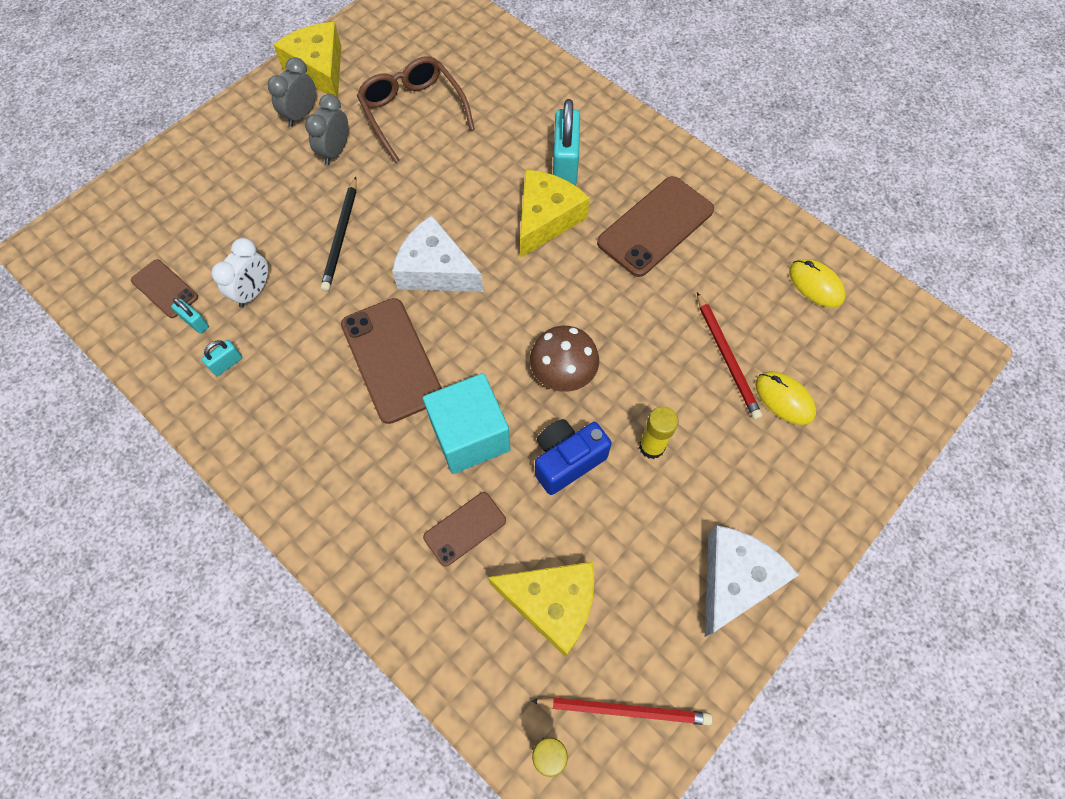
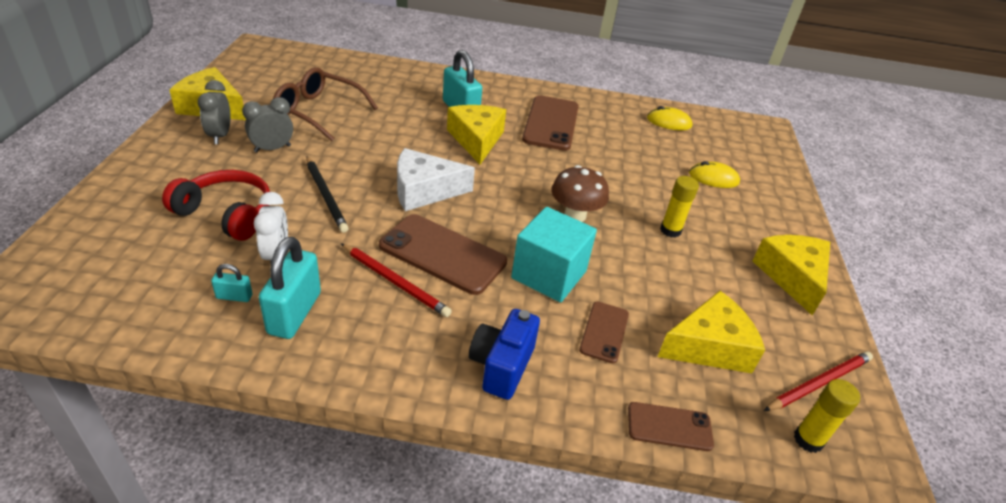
camera: 40 degrees left, 25 degrees down
brown phone [131,259,198,318] -> brown phone moved to [628,402,714,451]
turquoise padlock [202,340,243,376] -> turquoise padlock [259,237,321,339], size x2.09
grey clock [305,94,349,165] -> grey clock turned 75 degrees clockwise [242,97,293,153]
blue camera [535,419,612,495] -> blue camera moved to [469,309,540,400]
red pencil [697,292,762,420] -> red pencil moved to [341,243,452,317]
white cheese [705,526,799,637] -> yellow cheese [752,235,830,315]
none -> red headphones [162,170,270,241]

